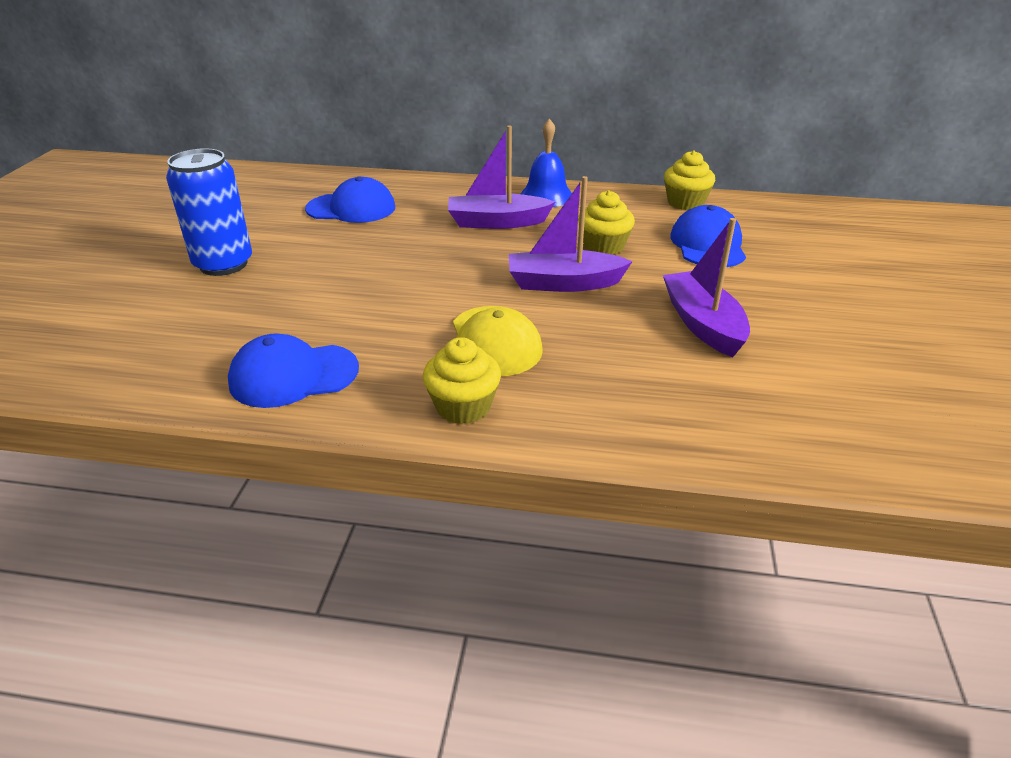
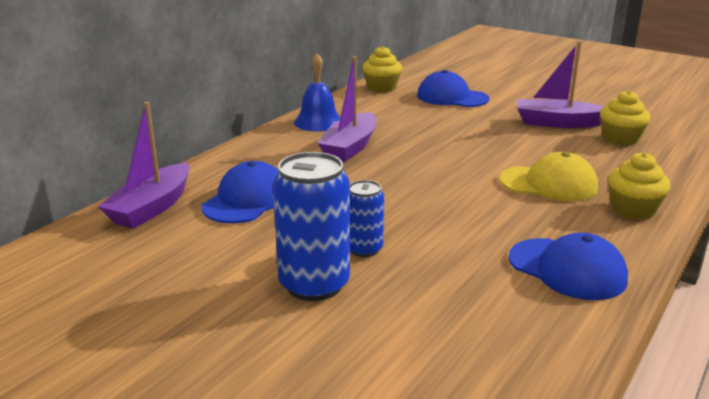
camera: 65 degrees left, 10 degrees down
blue cap [228,334,359,408] -> blue cap turned 60 degrees counterclockwise [509,233,628,300]
purple boat [509,176,633,292] -> purple boat moved to [98,102,190,229]
yellow cupcake [578,190,635,255] -> yellow cupcake moved to [600,90,651,146]
none -> blue can [350,180,384,257]

